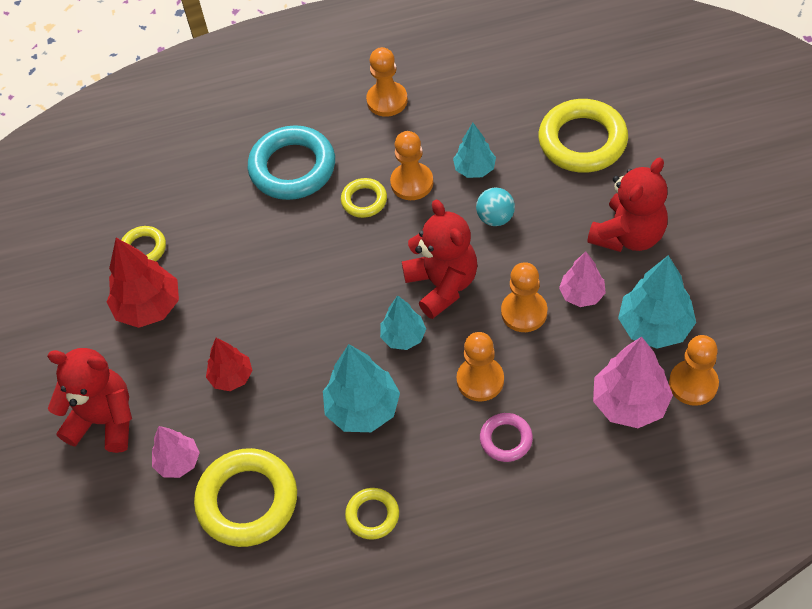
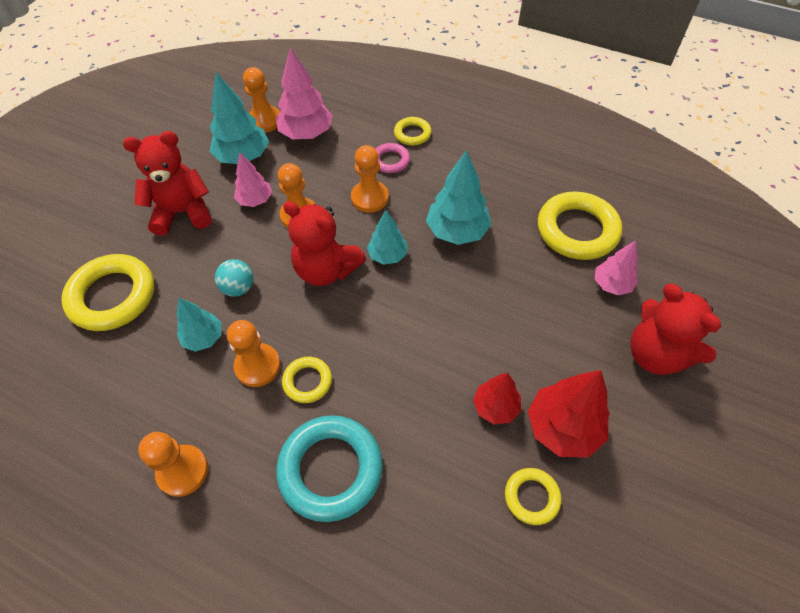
camera: 145 degrees left, 0 degrees up
red tree [206,338,253,391] -> red tree moved to [473,373,521,425]
yellow ring [345,488,399,540] -> yellow ring moved to [394,117,432,146]
red teddy bear [402,199,477,319] -> red teddy bear turned 75 degrees counterclockwise [283,201,366,286]

